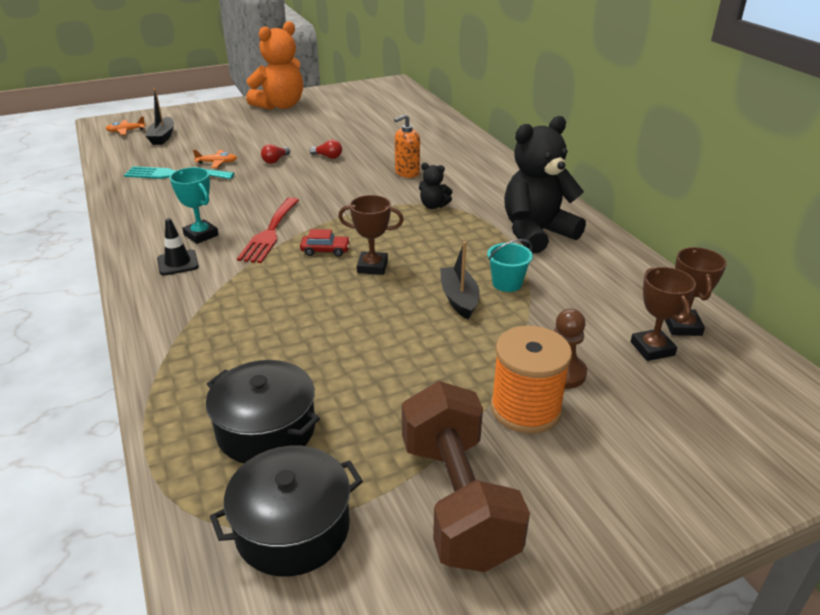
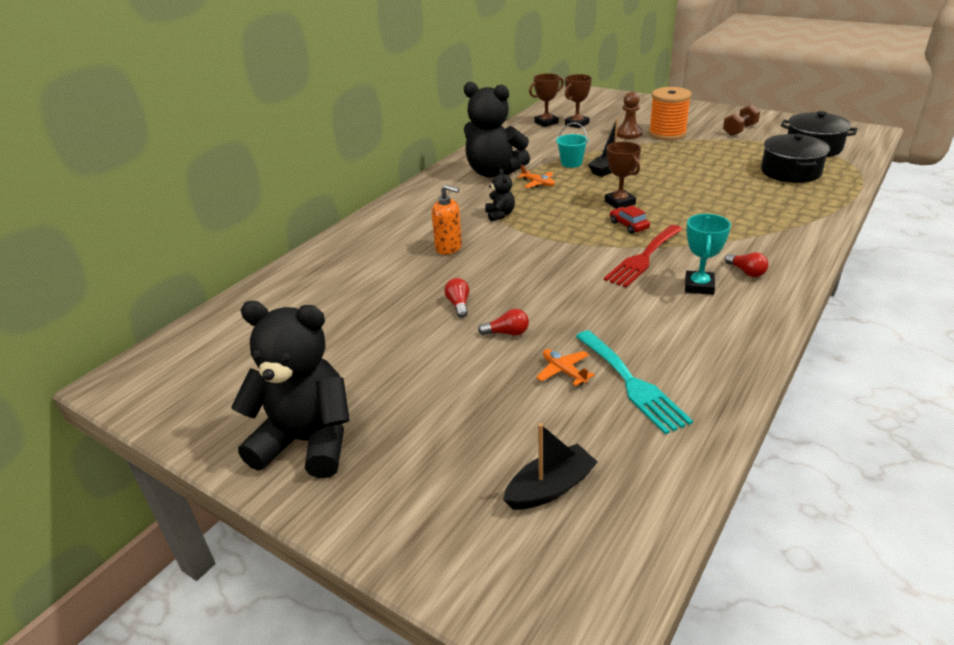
camera: 120 degrees left, 0 degrees up
orange plane [105,116,146,135] -> orange plane moved to [517,165,555,188]
black traffic cone [157,218,199,276] -> red light bulb [725,252,768,277]
red fork [237,197,299,263] -> red fork turned 150 degrees clockwise [604,225,683,288]
orange teddy bear [246,21,303,110] -> black teddy bear [231,301,350,479]
brown dumbbell [402,381,530,572] -> brown dumbbell [723,104,760,136], size x0.51

